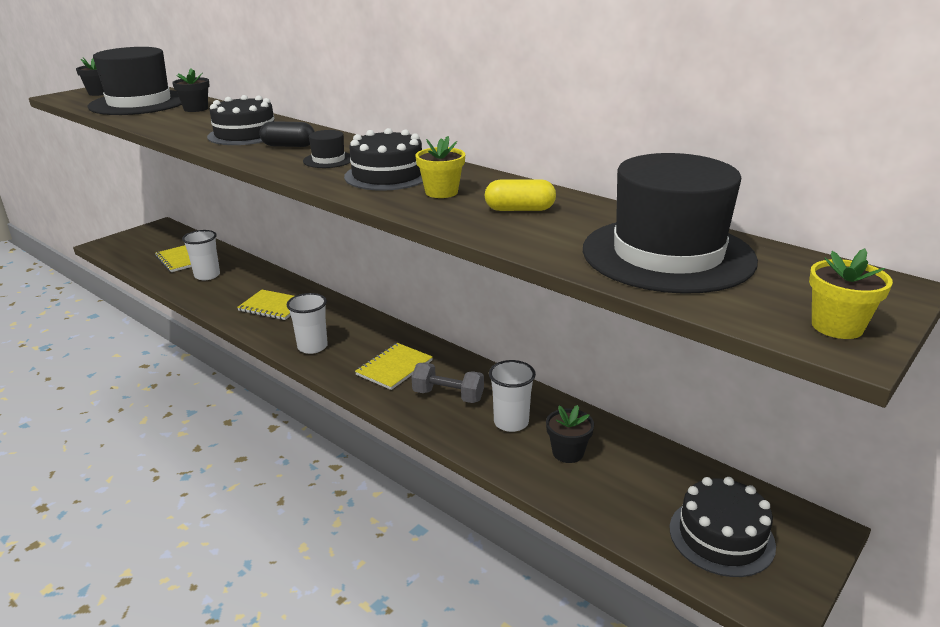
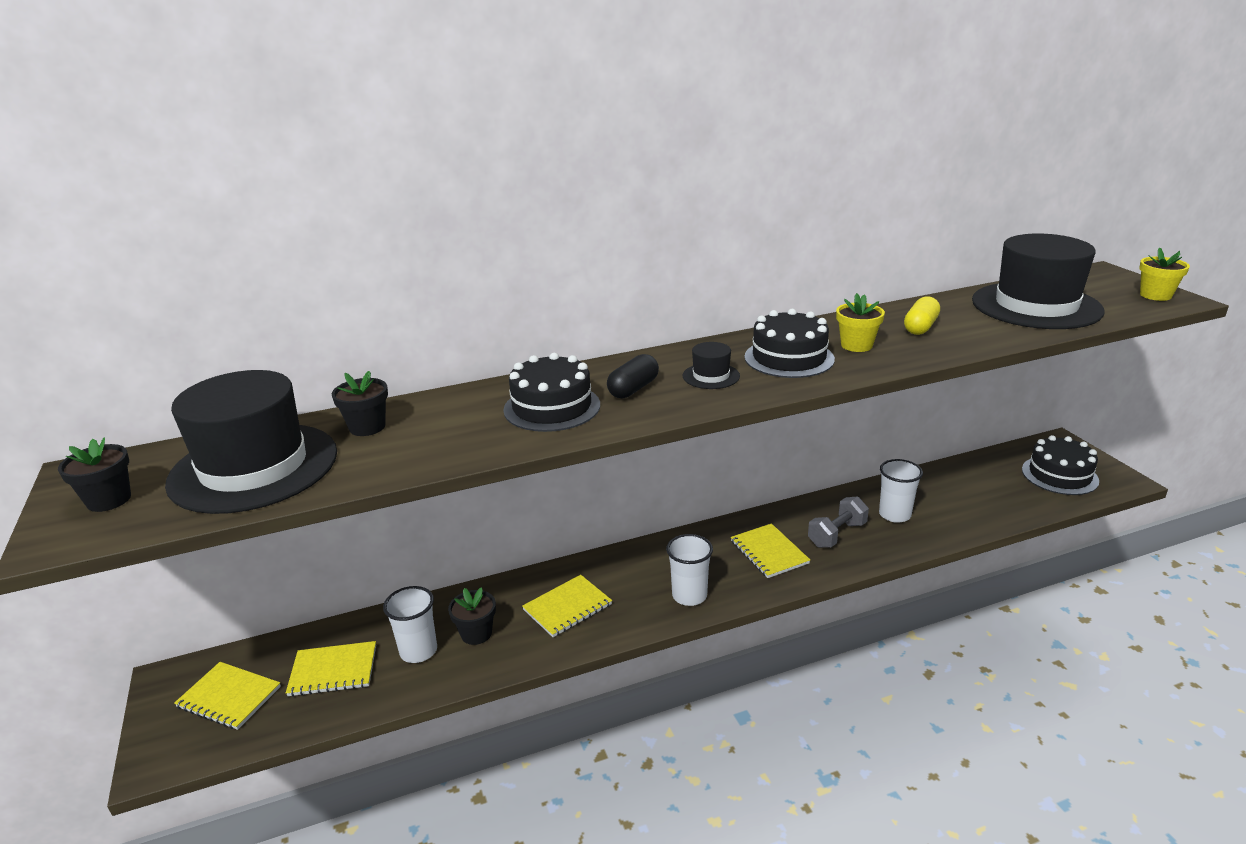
camera: 60 degrees left, 0 degrees up
black flower pot [546,405,594,463] -> black flower pot moved to [448,587,496,645]
none -> yellow notebook [174,662,281,730]

